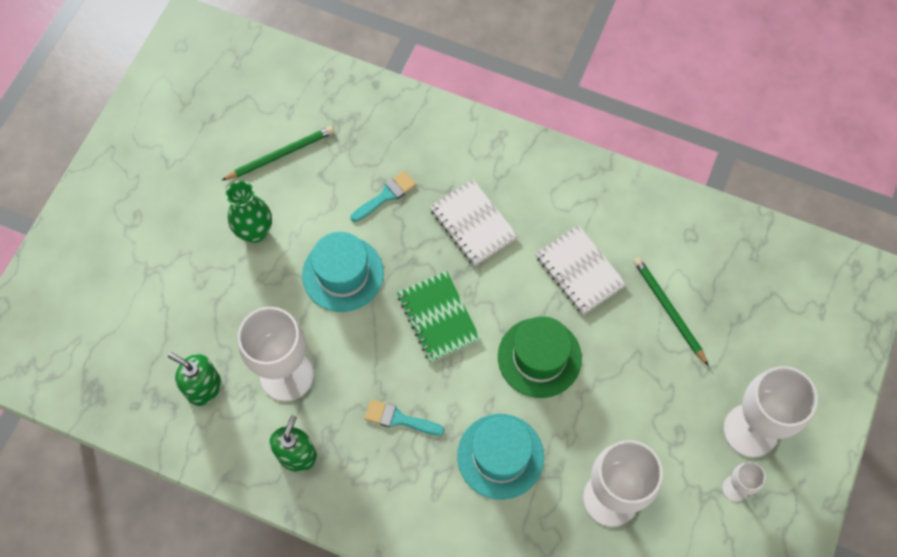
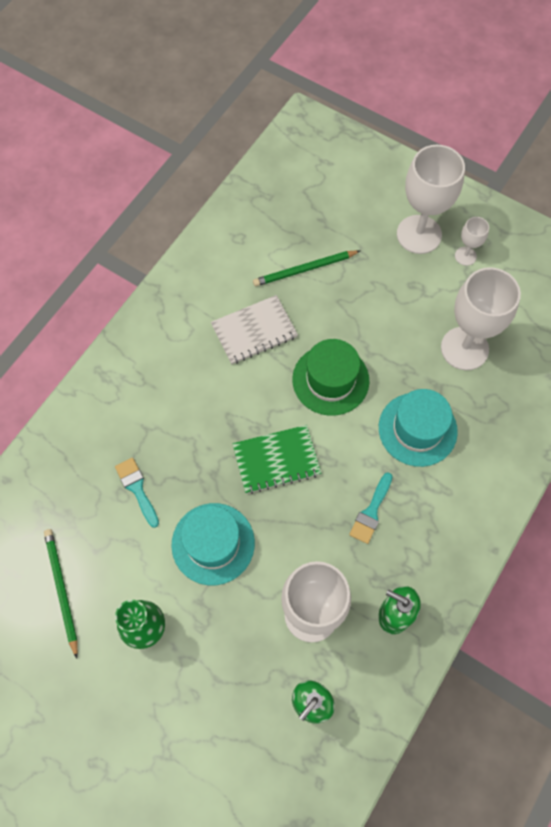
camera: 80 degrees left, 0 degrees up
white notebook [430,179,518,266] -> none

